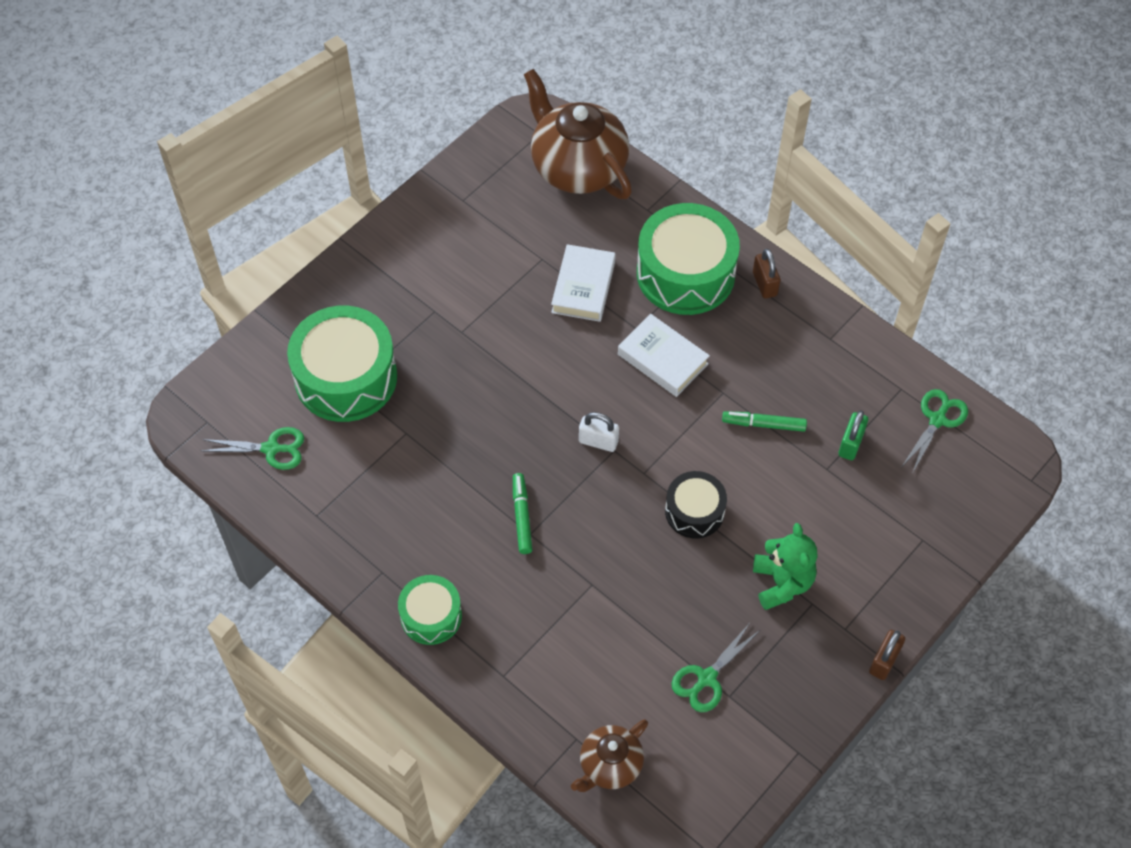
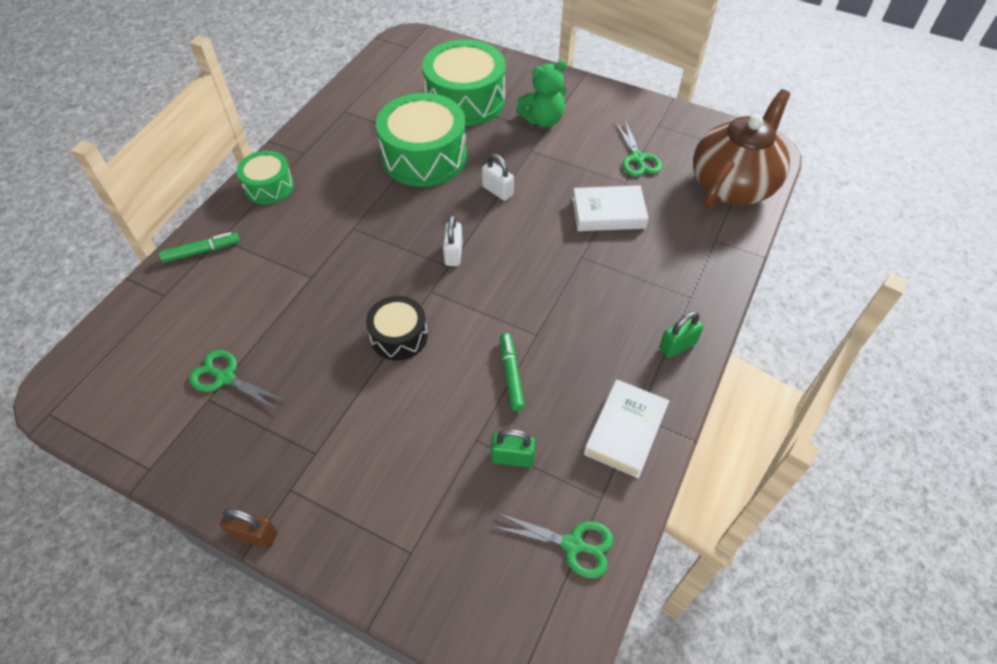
camera: 75 degrees right, 5 degrees down
green scissors [202,427,304,470] -> green scissors moved to [616,120,662,177]
green marker [513,473,532,554] -> green marker moved to [159,232,240,263]
brown teapot [571,719,648,792] -> none
white book [618,314,710,397] -> white book moved to [584,380,669,478]
green drum [637,203,740,315] -> green drum moved to [376,93,467,187]
brown padlock [753,249,780,299] -> green padlock [659,312,703,358]
green teddy bear [753,523,818,610] -> green teddy bear moved to [516,60,567,127]
none -> white padlock [482,154,514,201]

